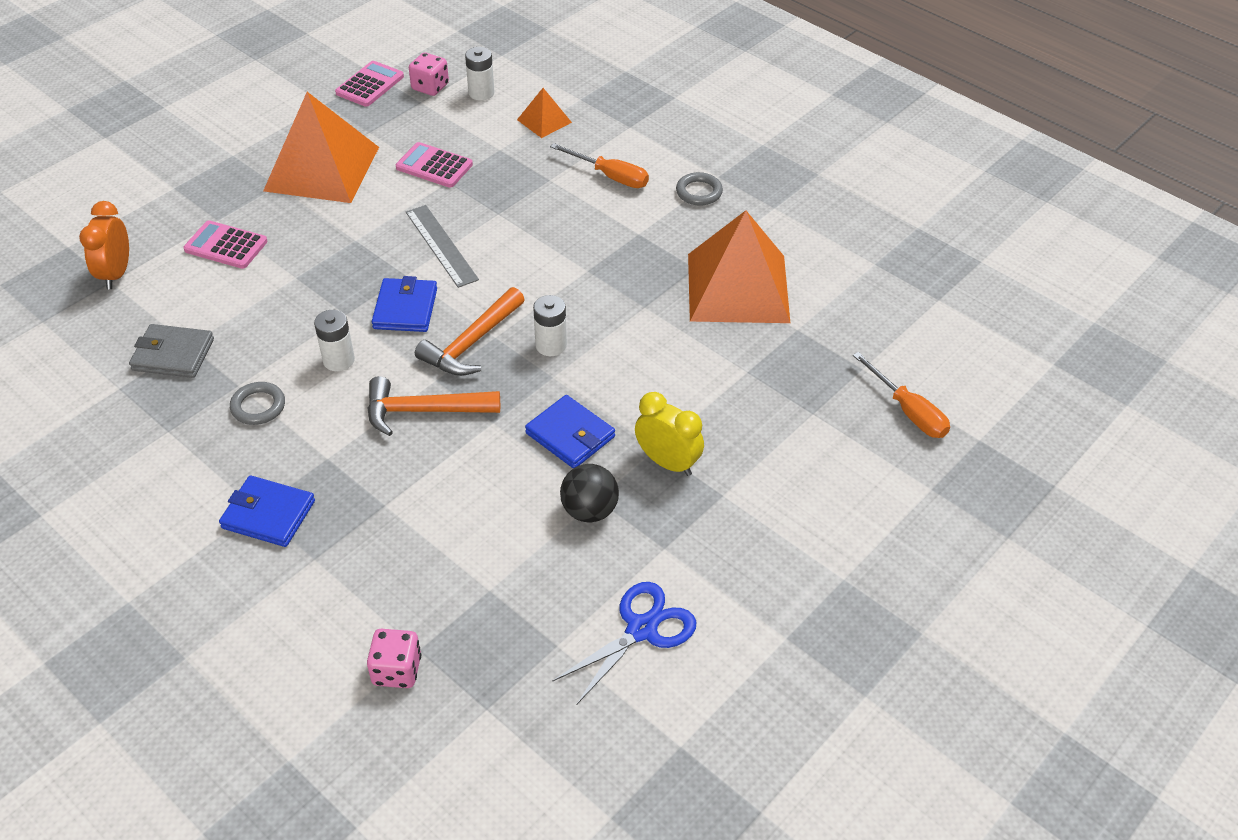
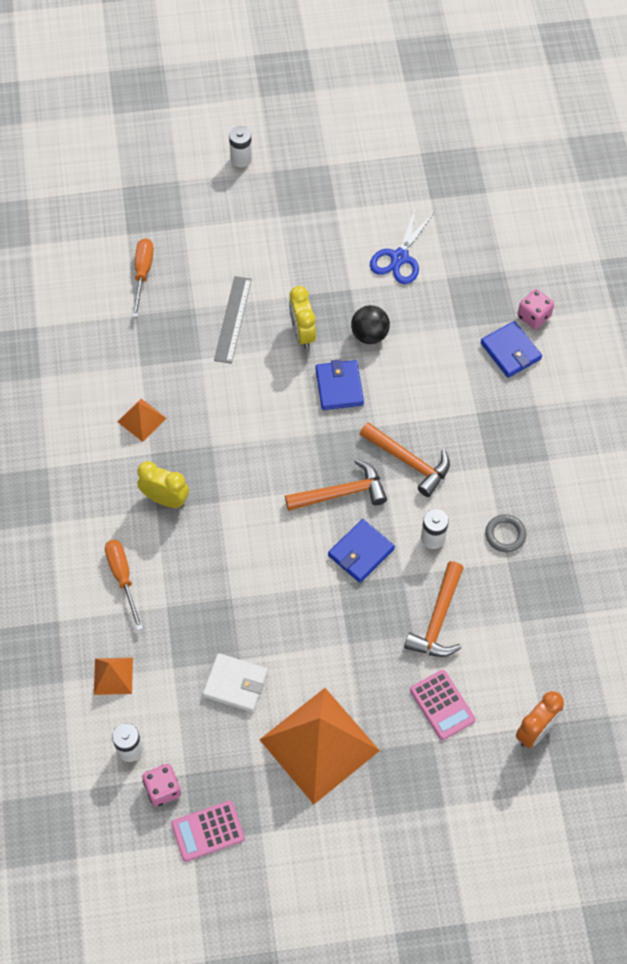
camera: 140 degrees left, 15 degrees up
grey wallet [129,324,214,378] -> none
blue wallet [219,475,315,547] -> blue wallet moved to [481,321,542,378]
pink calculator [396,142,473,188] -> white wallet [202,653,268,712]
grey ruler [406,205,479,288] -> grey ruler moved to [214,276,252,364]
white battery [533,295,567,356] -> white battery moved to [229,126,252,167]
blue scissors [552,582,696,704] -> blue scissors turned 60 degrees counterclockwise [370,207,434,284]
grey ring [676,172,723,206] -> none
orange pyramid [688,210,790,323] -> orange pyramid [117,399,167,442], size x0.45
none -> yellow clock [137,461,189,508]
none -> orange hammer [404,561,464,657]

